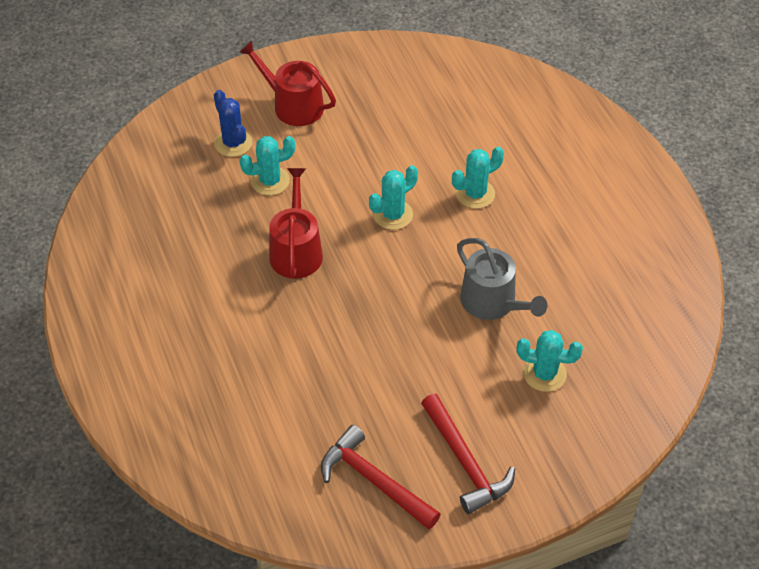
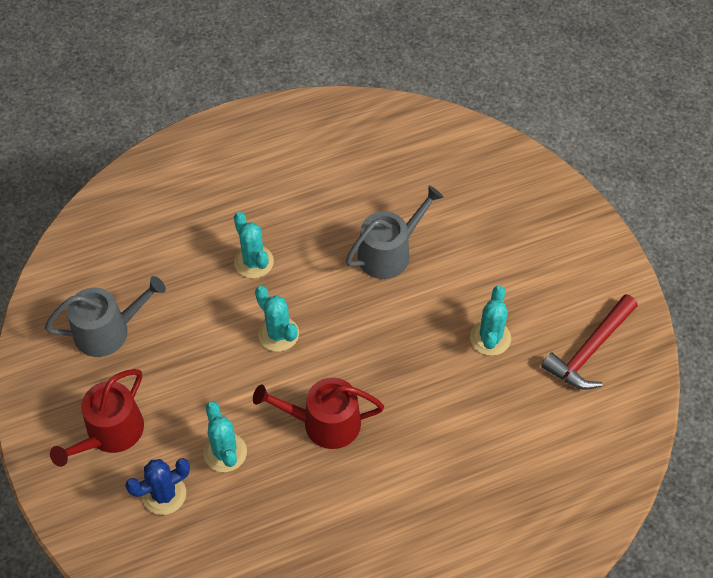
camera: 90 degrees left, 5 degrees up
red hammer [421,394,515,514] -> none
turquoise cactus [517,330,583,392] -> turquoise cactus moved to [470,286,511,356]
none -> grey watering can [45,276,166,357]

